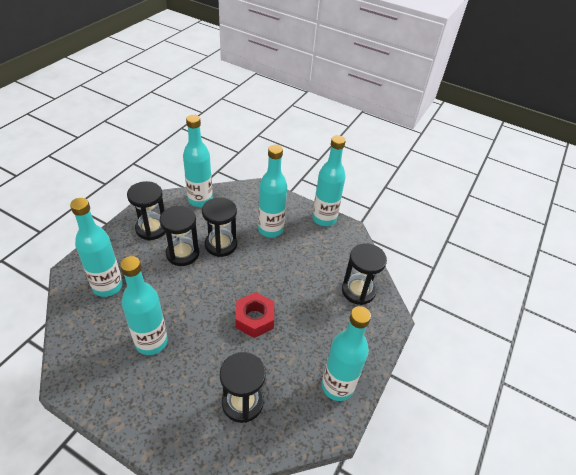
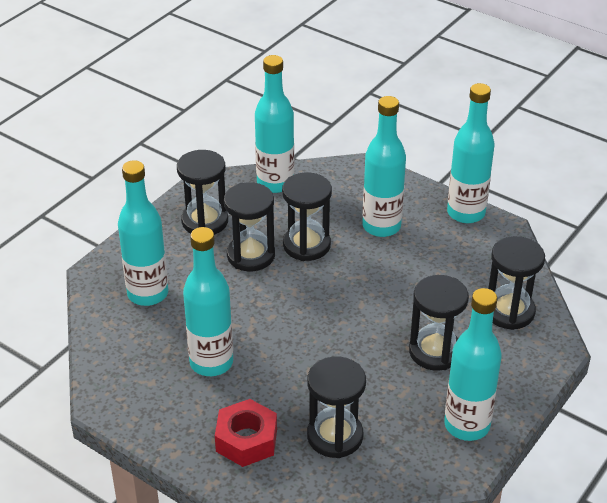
camera: 10 degrees right, 5 degrees down
red nut [235,292,274,338] -> red nut moved to [215,399,277,467]
none -> black hourglass [409,275,469,371]

